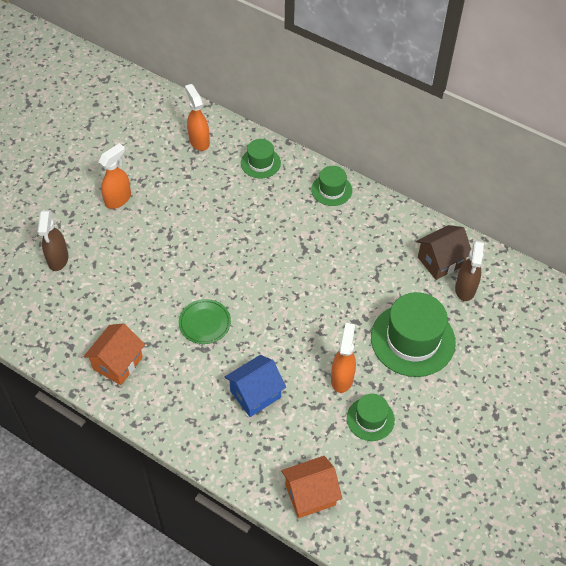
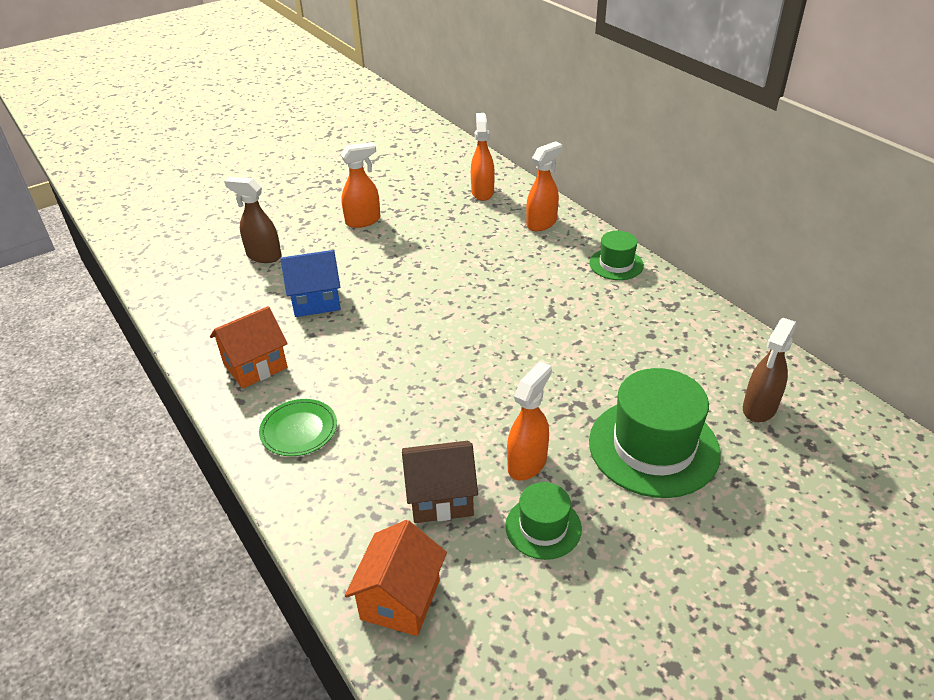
camera: 25 degrees right, 15 degrees down
brown spray bottle [38,210,68,271] -> brown spray bottle turned 90 degrees clockwise [224,177,282,263]
green plate [179,299,231,344] -> green plate moved to [259,399,337,456]
blue house [225,355,286,417] -> blue house moved to [280,250,341,317]
green hat [241,139,281,179] -> orange spray bottle [526,141,562,231]
orange house [281,456,342,518] -> orange house turned 75 degrees counterclockwise [345,520,447,636]
brown house [416,225,471,280] -> brown house moved to [402,441,478,523]

